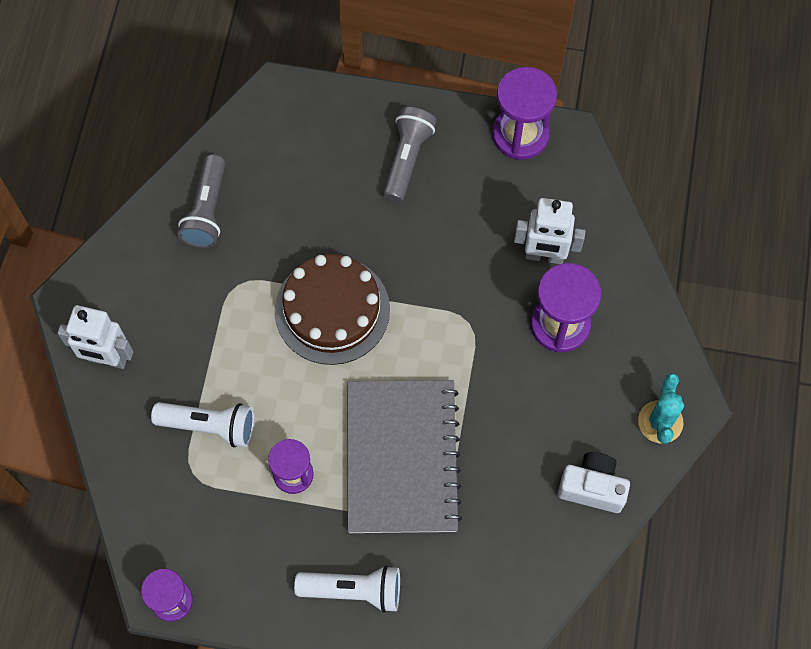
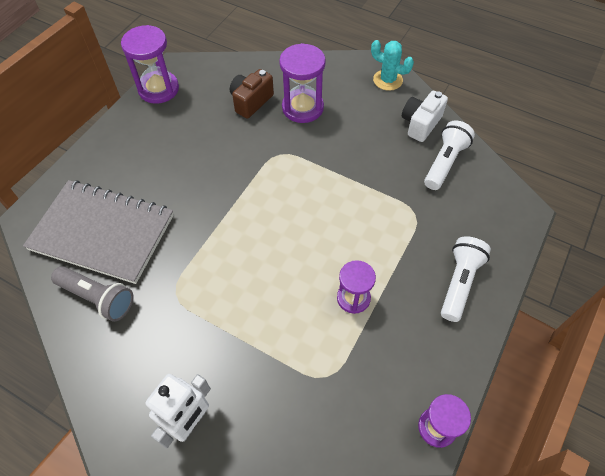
camera: 70 degrees left, 10 degrees down
white flashlight [151,402,255,448] -> white flashlight moved to [424,121,475,190]
brown cake [274,254,390,365] -> none
grey notebook [347,380,462,533] -> grey notebook moved to [23,180,174,284]
grey flashlight [383,107,436,202] -> none
white robot [514,198,586,264] -> brown camera [230,69,274,119]

